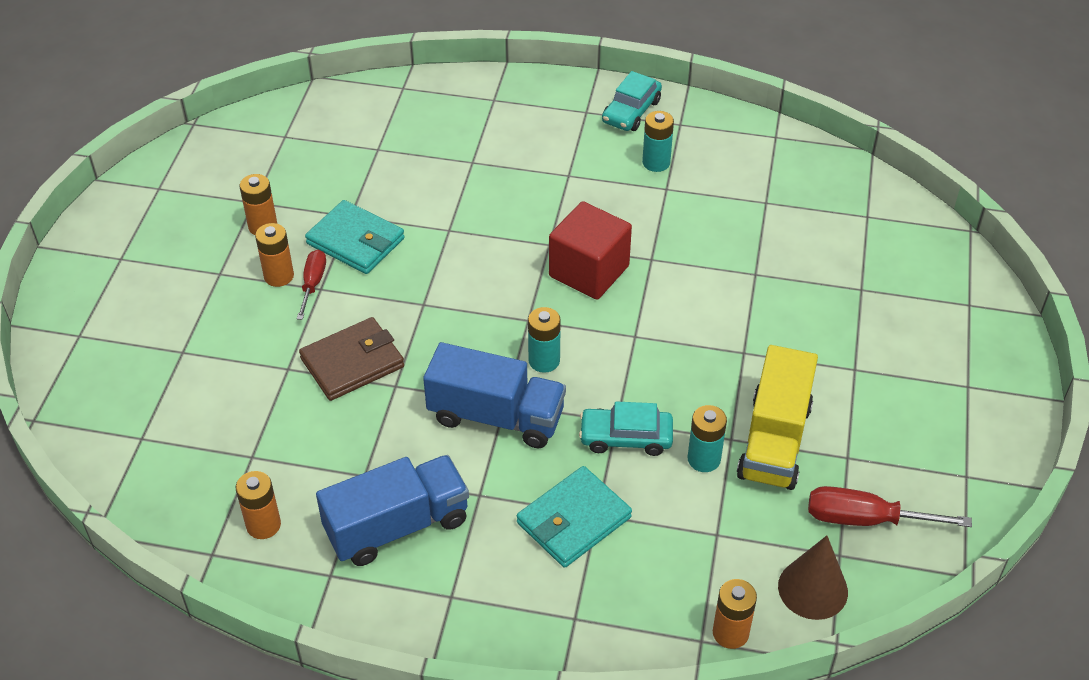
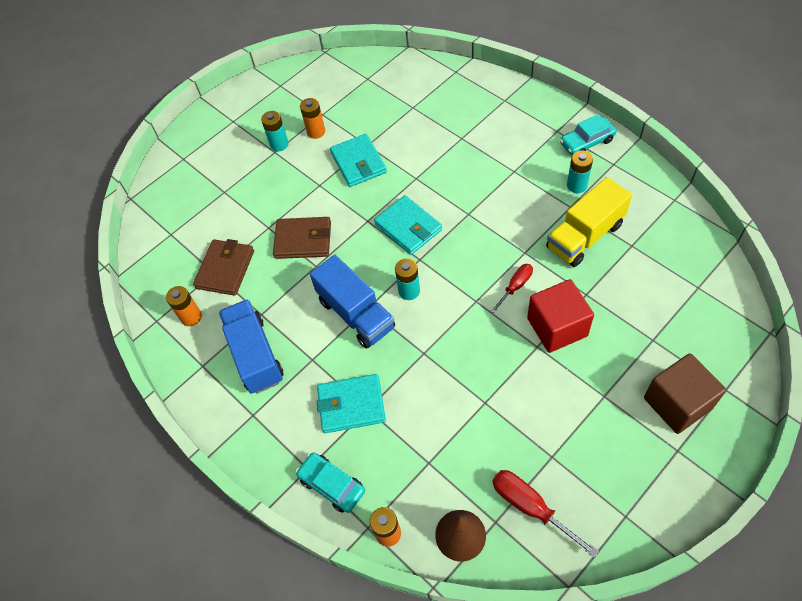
camera: 40 degrees right, 10 degrees up
orange battery [255,223,294,287] -> none
red screwdriver [297,250,326,320] -> red screwdriver moved to [491,264,533,313]
blue truck [316,455,469,566] -> blue truck turned 120 degrees counterclockwise [219,299,284,394]
red cube [549,201,632,300] -> red cube moved to [527,279,594,353]
turquoise car [579,401,673,456] -> turquoise car moved to [296,452,365,513]
turquoise battery [688,405,727,472] -> turquoise battery moved to [261,111,288,151]
yellow truck [737,345,818,490] -> yellow truck moved to [546,177,632,267]
none -> brown wallet [193,239,254,296]
none -> turquoise wallet [374,195,442,255]
none -> brown cube [644,353,726,434]

